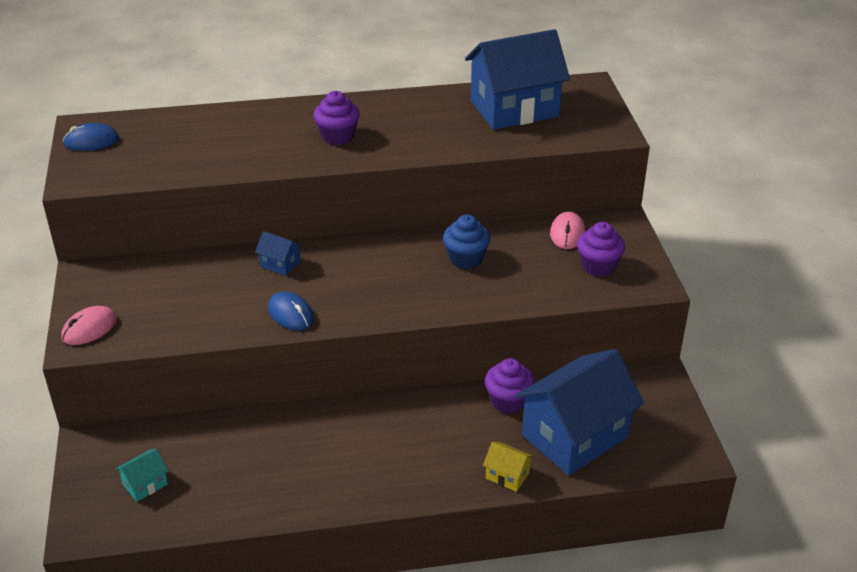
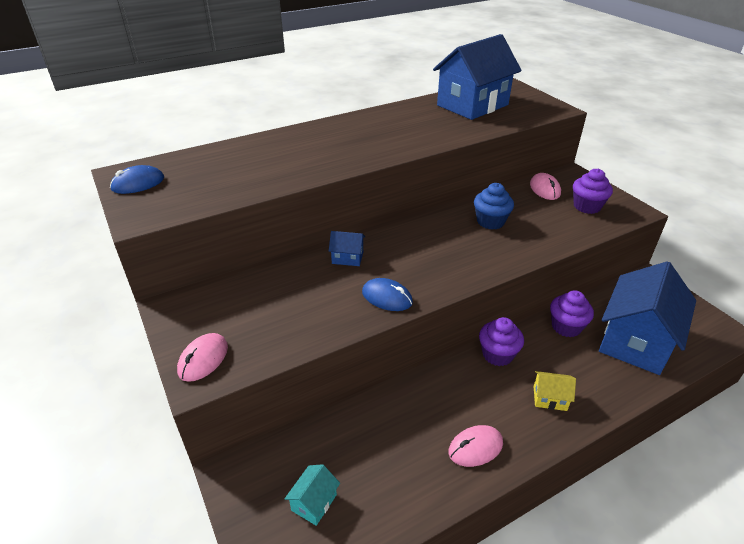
camera: 20 degrees left, 0 degrees up
purple cupcake [314,91,360,145] -> purple cupcake moved to [479,317,524,366]
yellow house [483,442,534,492] -> yellow house moved to [534,371,576,411]
none -> pink mouse [449,425,503,467]

